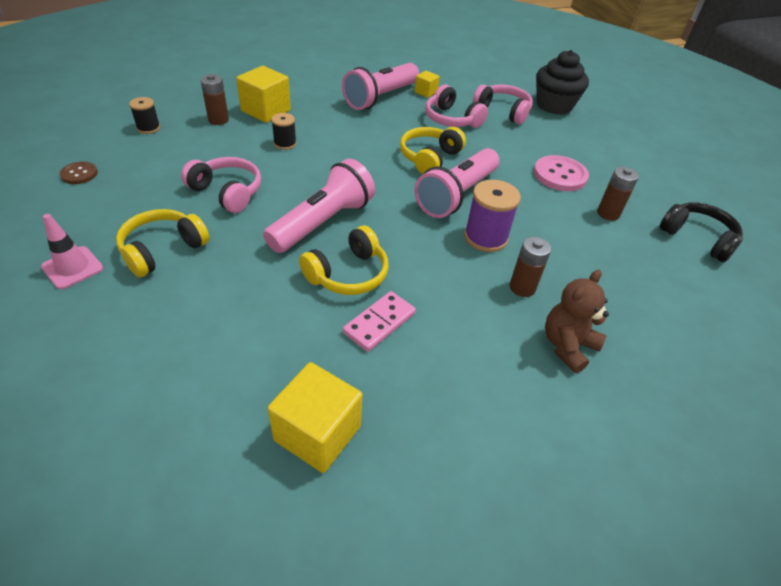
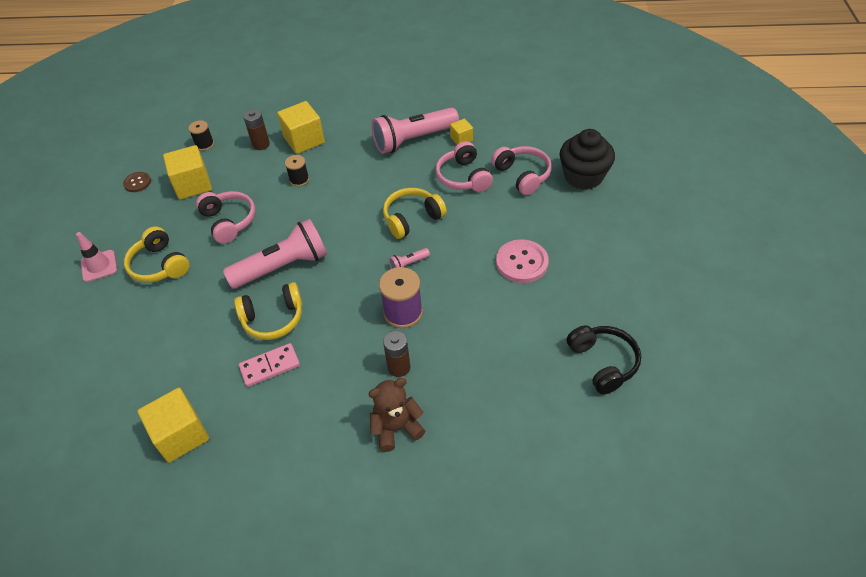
camera: 30 degrees right, 5 degrees up
yellow headphones [116,209,210,277] -> yellow headphones turned 105 degrees counterclockwise [124,226,190,282]
pink flashlight [415,148,499,218] -> pink flashlight [389,248,430,269], size x0.41
brown battery [597,167,639,221] -> none
none -> yellow cube [163,145,212,200]

